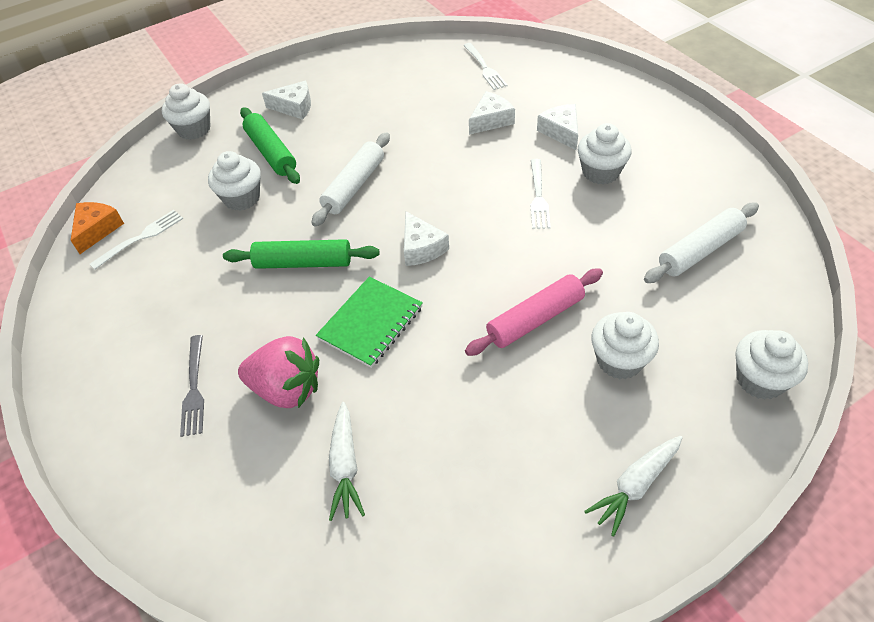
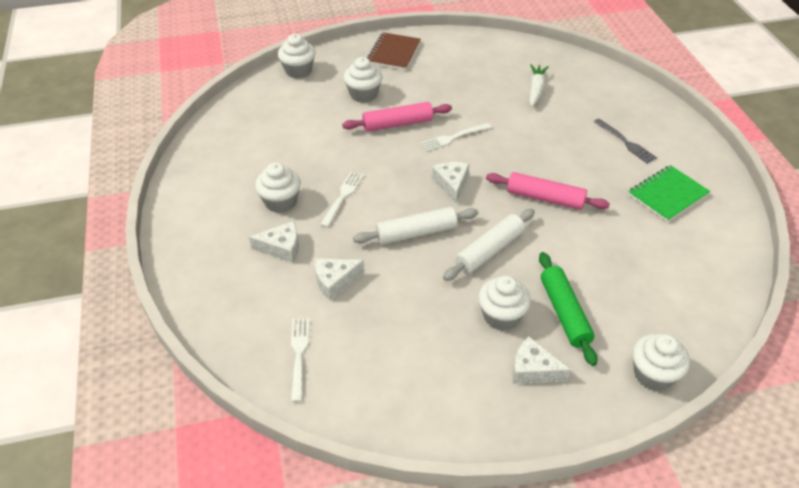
camera: 165 degrees left, 5 degrees down
orange cheese [71,202,124,254] -> none
white fork [90,210,183,270] -> white fork moved to [420,123,491,152]
grey fork [180,335,204,437] -> grey fork turned 135 degrees clockwise [594,119,657,164]
white cupcake [208,151,261,211] -> white cupcake moved to [478,275,531,331]
green rolling pin [223,239,379,269] -> pink rolling pin [486,172,610,210]
pink strawberry [238,336,319,408] -> none
green notebook [316,277,423,368] -> green notebook moved to [628,165,711,222]
white cheese [537,104,578,150] -> white cheese turned 90 degrees counterclockwise [249,221,299,263]
white carrot [585,436,683,537] -> brown notebook [367,32,421,70]
white rolling pin [644,203,759,283] -> white rolling pin moved to [353,207,478,245]

